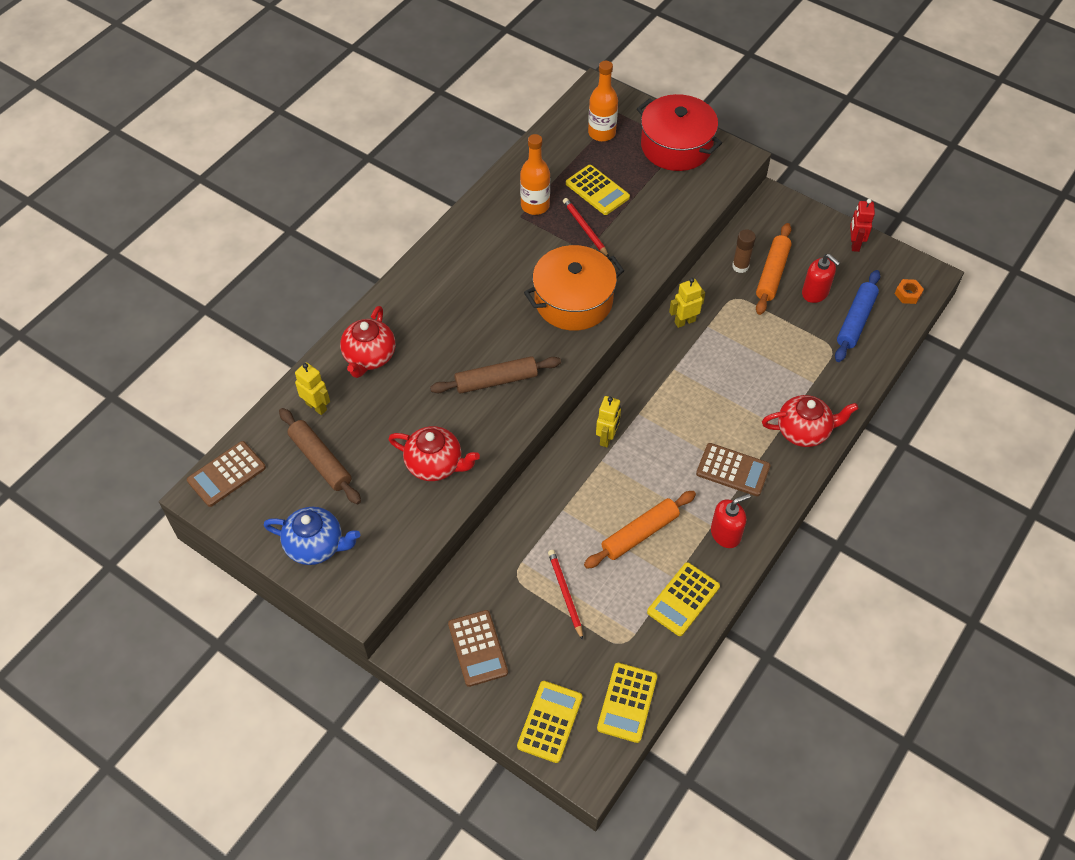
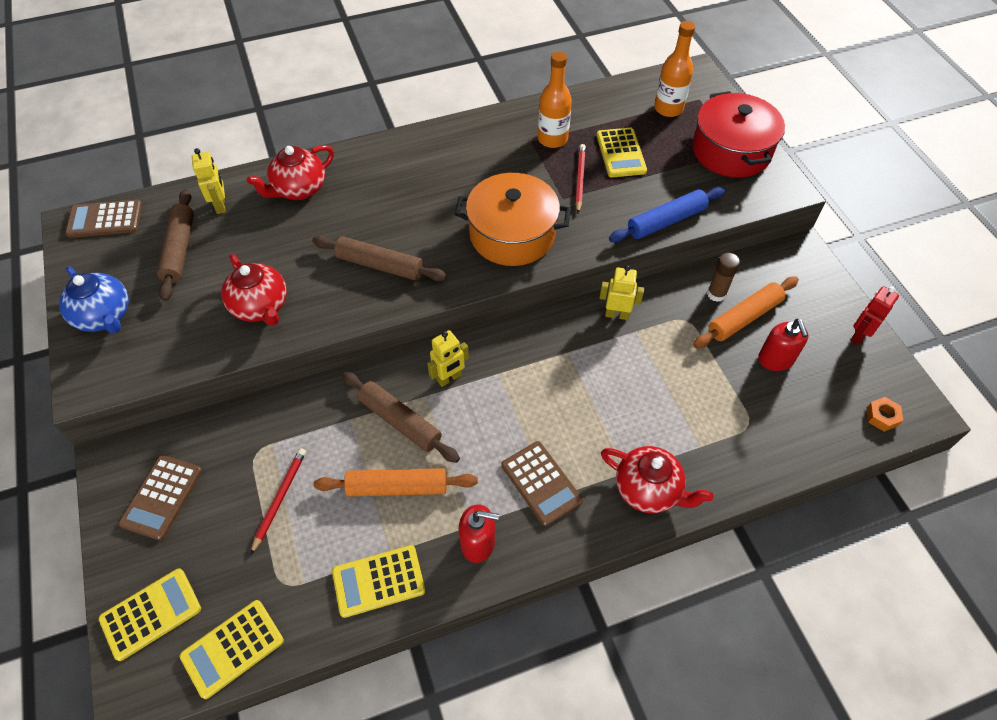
camera: 35 degrees right, 0 degrees up
blue rolling pin [835,270,880,362] -> blue rolling pin moved to [609,187,726,243]
none -> brown rolling pin [342,372,460,463]

